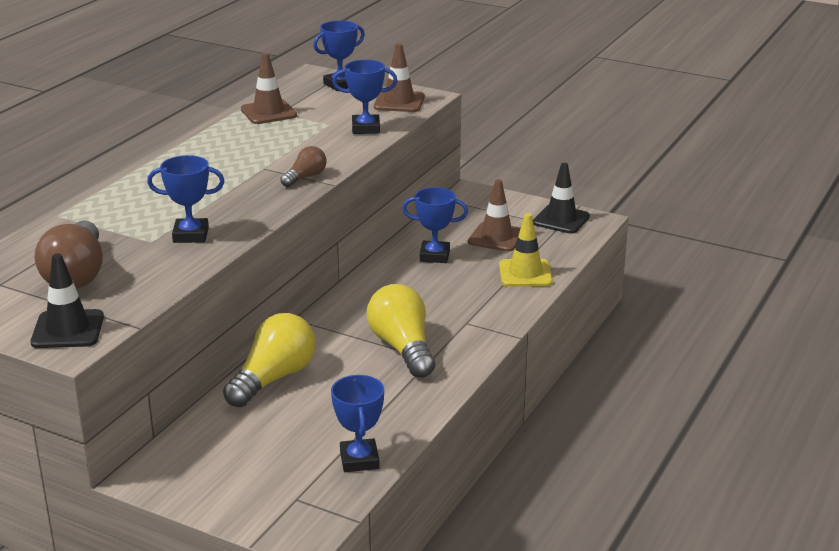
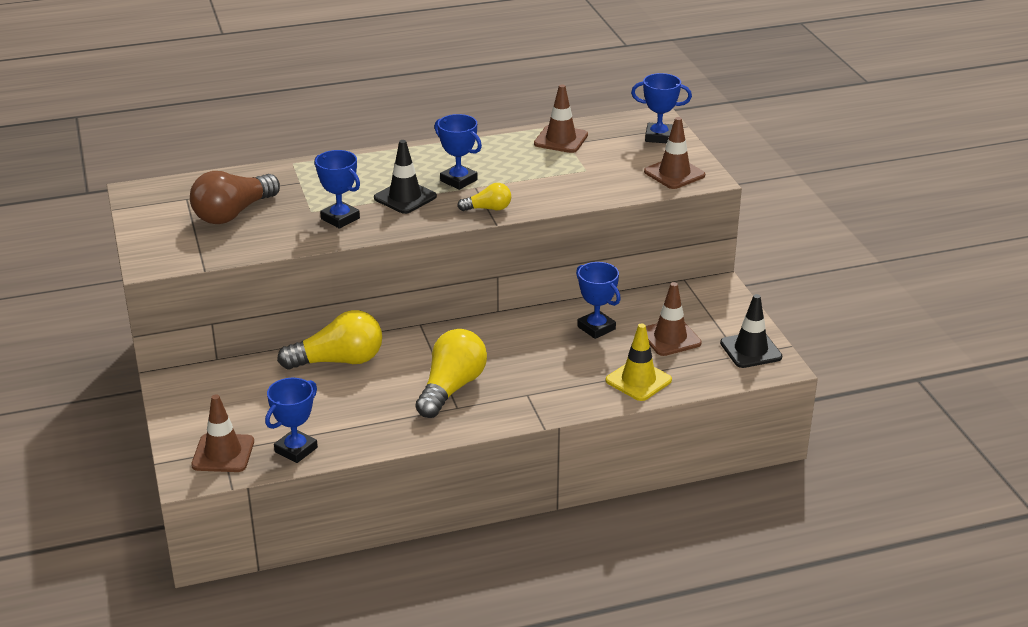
camera: 45 degrees right, 5 degrees up
black traffic cone [30,254,104,348] -> black traffic cone moved to [374,140,437,214]
brown light bulb [280,146,327,187] -> yellow light bulb [457,183,511,211]
blue trophy [333,60,397,134] -> blue trophy moved to [434,114,482,190]
none -> brown traffic cone [191,394,254,472]

